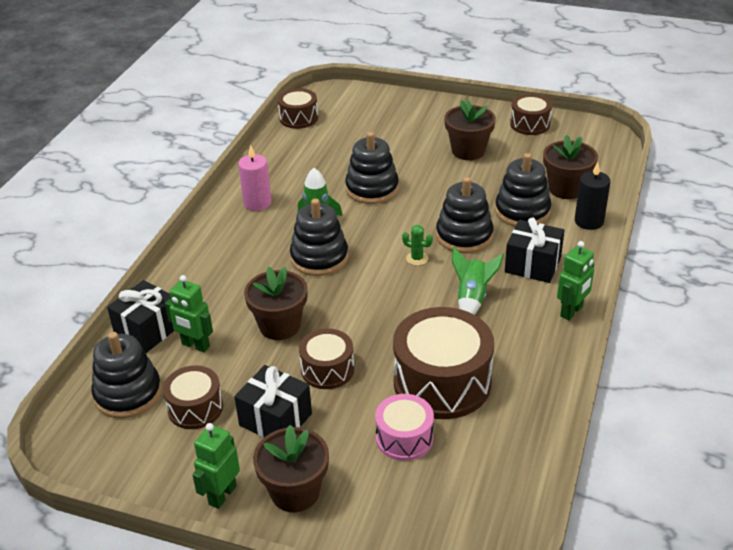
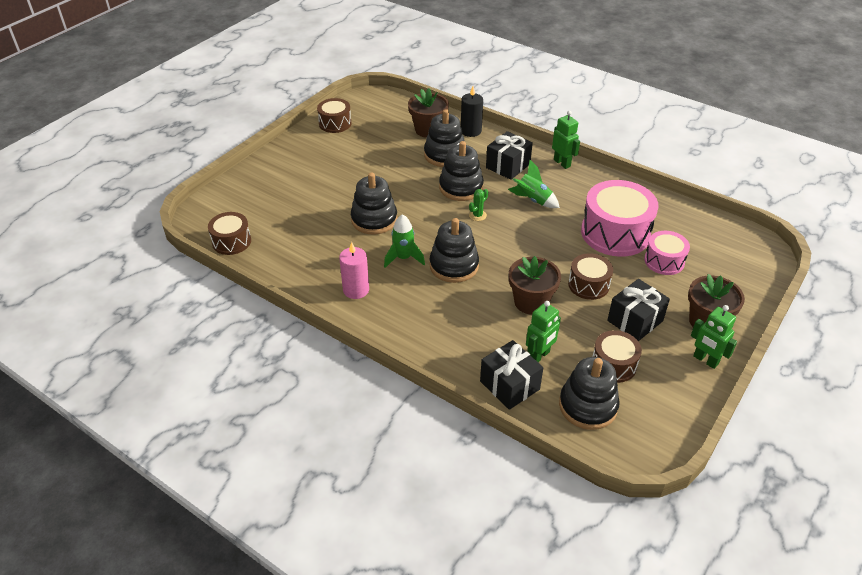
camera: 75 degrees left, 5 degrees up
brown drum [393,307,494,419] -> pink drum [581,180,659,257]
brown flower pot [444,99,496,160] -> none

